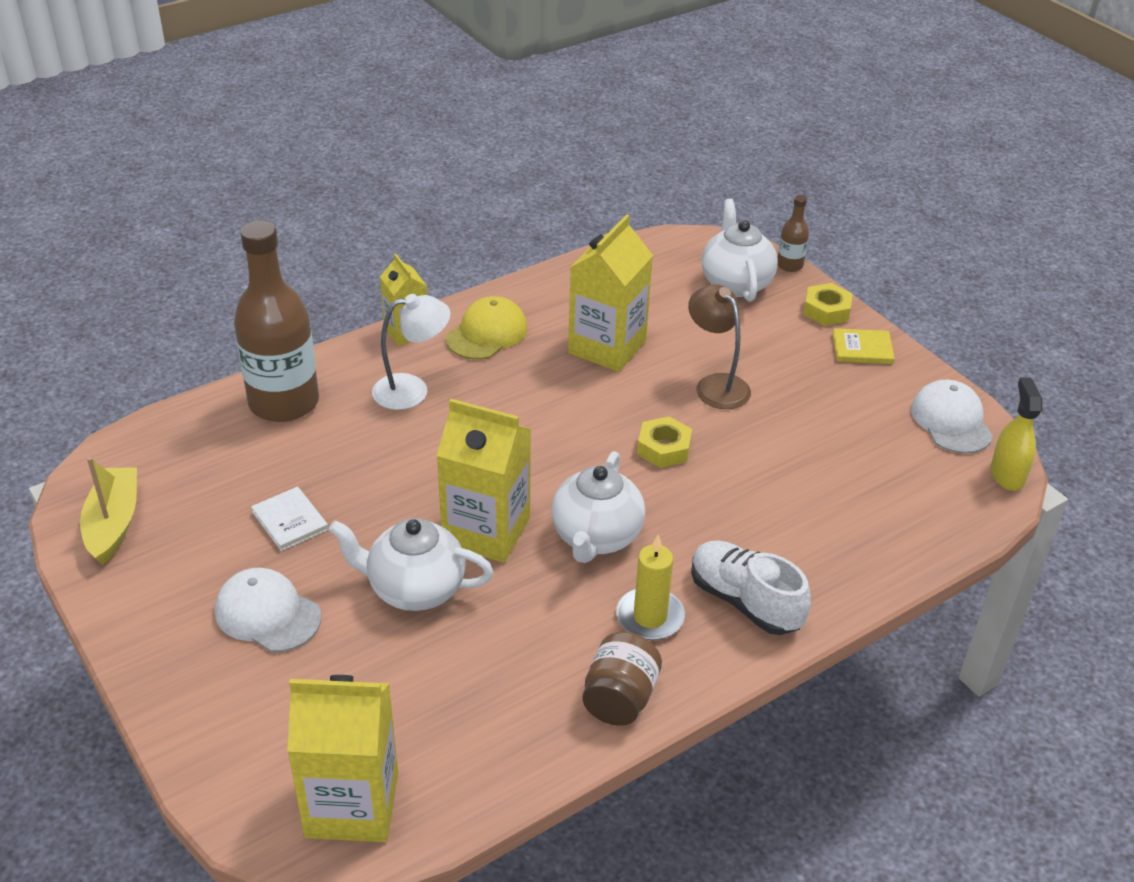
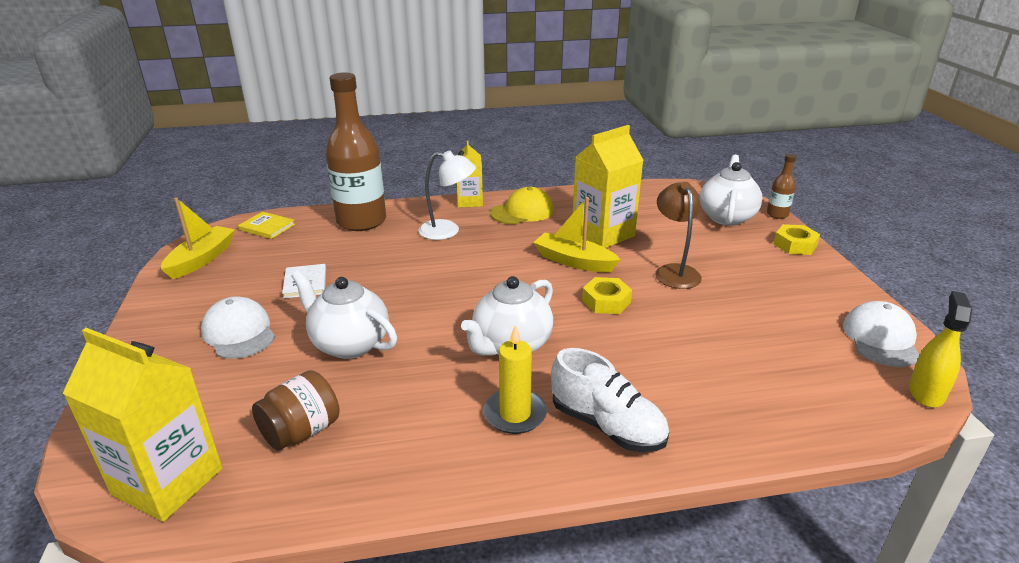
camera: 25 degrees right, 10 degrees down
yellow carton [437,399,531,563] -> none
brown jar [582,632,662,726] -> brown jar moved to [252,370,340,451]
white shoe [691,540,811,635] -> white shoe turned 150 degrees clockwise [551,348,669,452]
yellow book [833,328,895,364] -> yellow book moved to [238,212,295,239]
none -> yellow boat [533,197,621,272]

